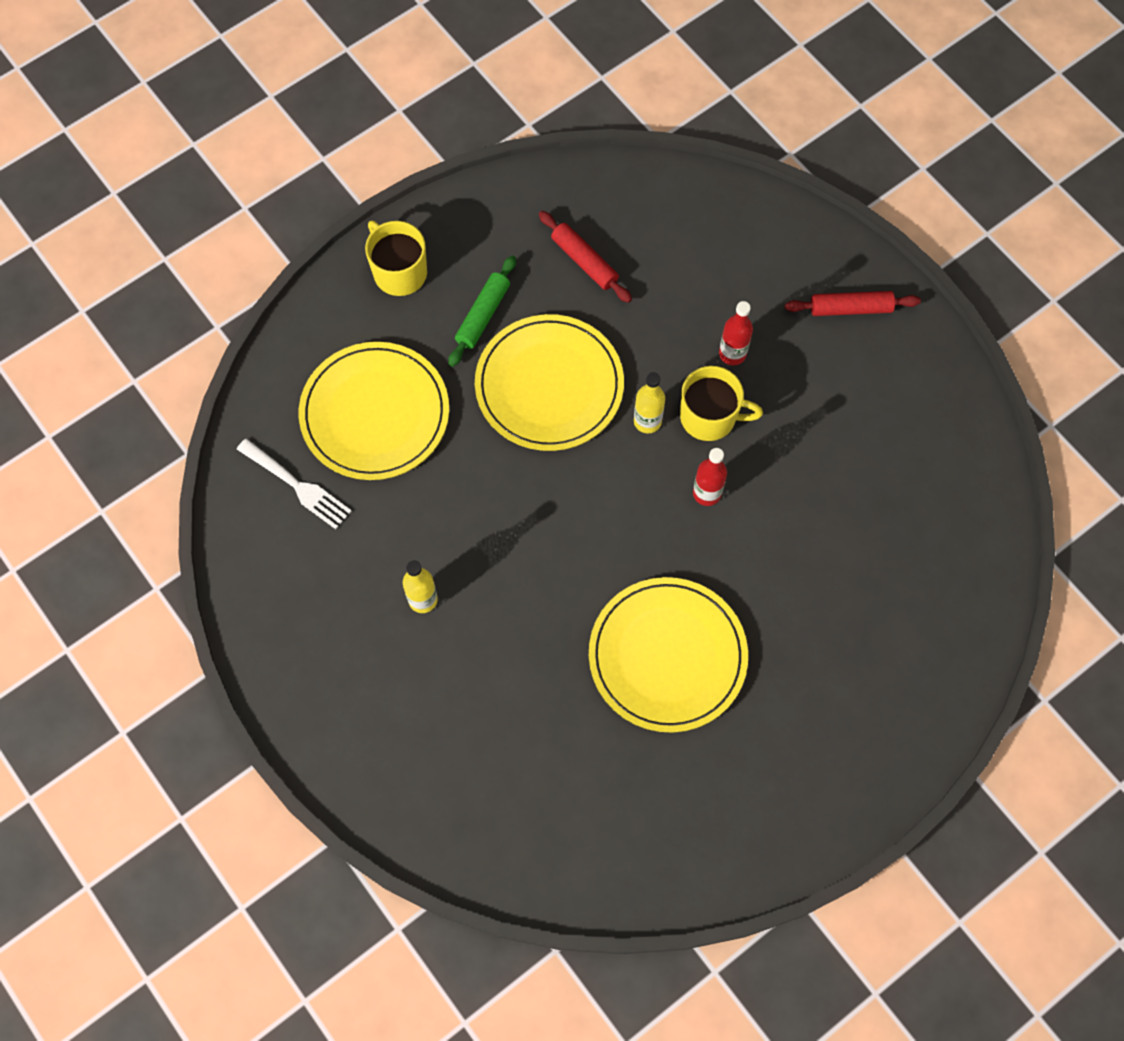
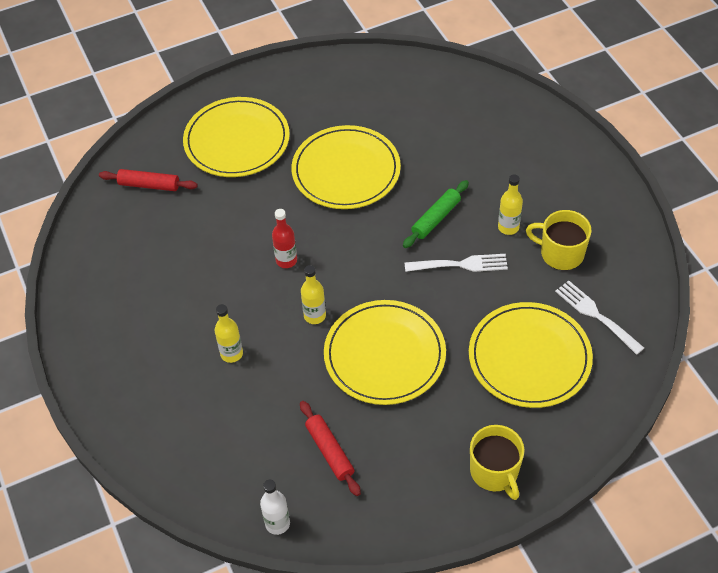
camera: 165 degrees left, 15 degrees down
green rolling pin [448,255,516,367] -> green rolling pin moved to [403,180,469,248]
yellow mug [680,366,763,441] -> yellow mug moved to [526,210,592,270]
red bottle [719,301,753,365] -> yellow bottle [215,304,243,363]
red rolling pin [785,291,921,316] -> red rolling pin moved to [99,169,198,191]
none -> yellow plate [183,97,290,177]
none -> white bottle [260,480,290,535]
none -> white fork [405,254,508,272]

